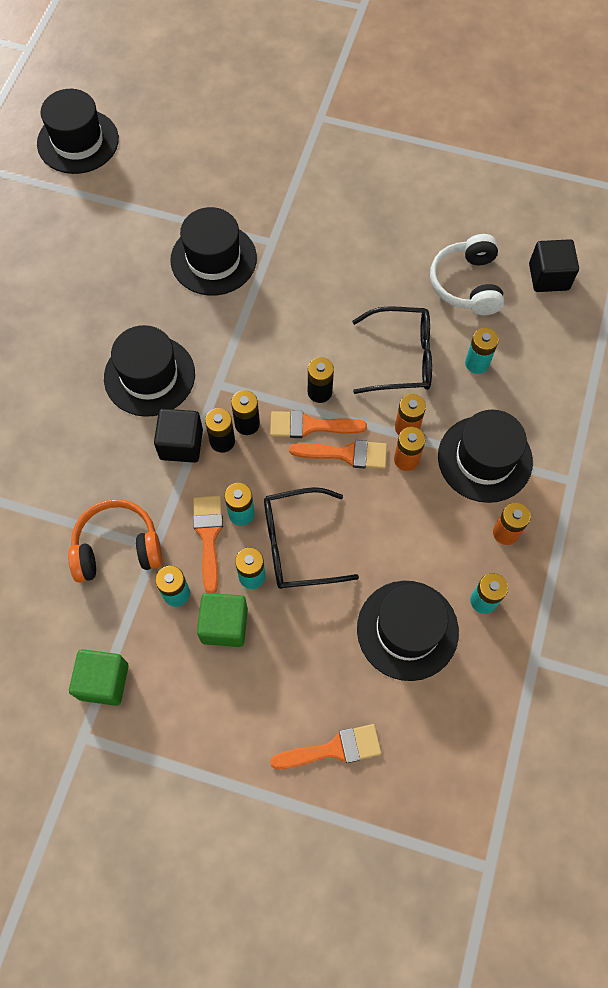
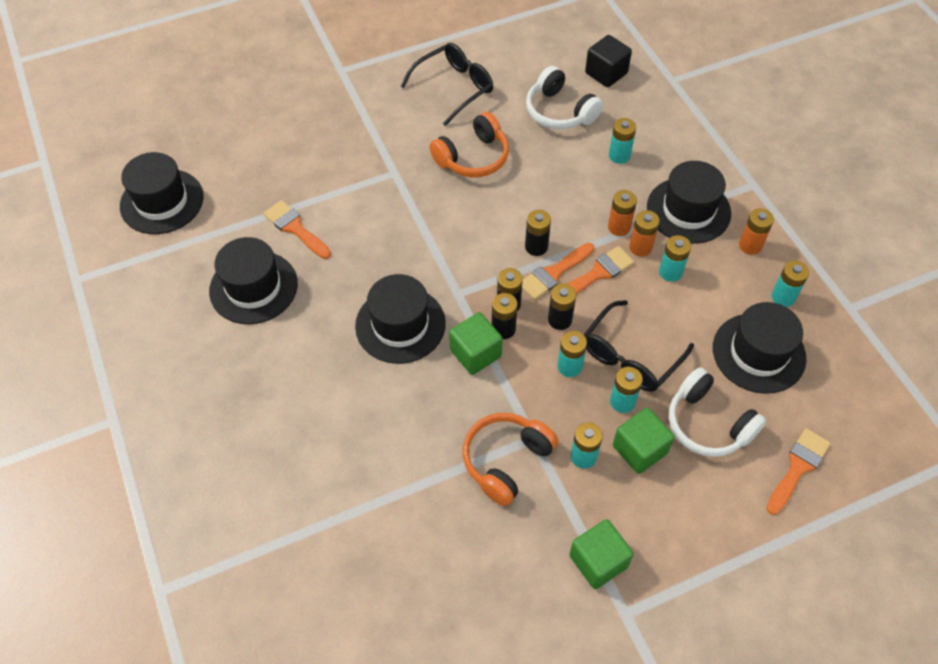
camera: 40 degrees left, 10 degrees down
black cube [154,409,203,463] -> green cube [449,312,503,375]
black hat [170,207,257,295] -> black hat moved to [209,237,298,324]
orange brush [193,496,223,593] -> orange brush moved to [263,200,331,259]
black glasses [352,306,432,394] -> black glasses moved to [400,43,493,126]
none -> orange headphones [430,112,509,177]
none -> black battery [548,284,576,330]
none -> turquoise battery [659,235,691,282]
none -> white headphones [669,367,766,457]

